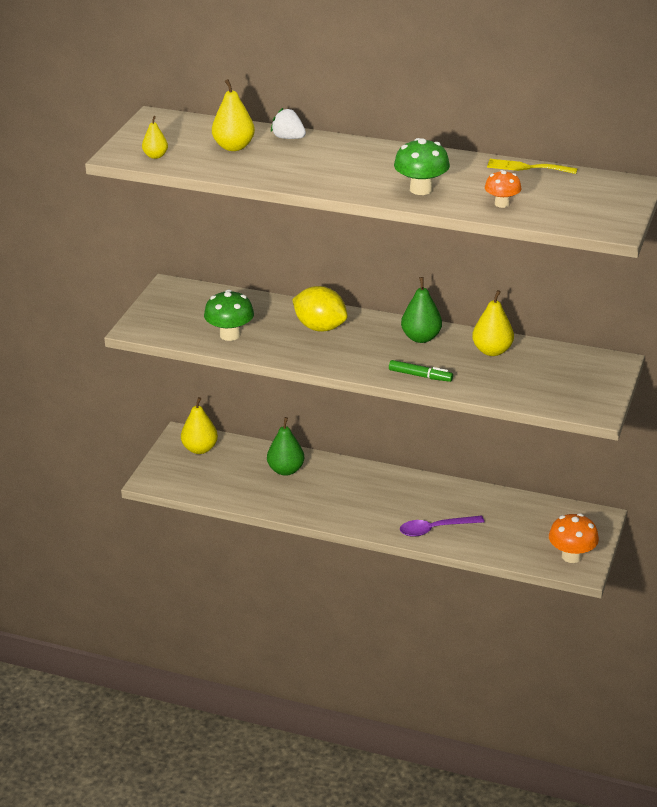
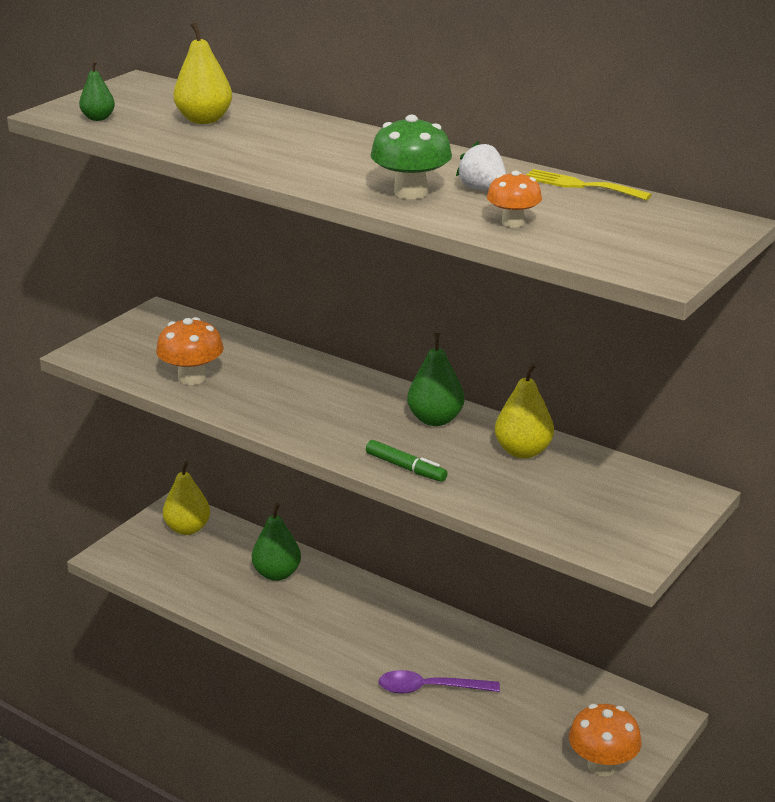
camera: 15 degrees right, 5 degrees down
yellow pear [142,116,168,159] -> green pear [79,61,115,121]
green mushroom [204,289,254,341] -> orange mushroom [156,317,224,385]
white strawberry [271,108,306,139] -> white strawberry moved to [456,141,506,191]
yellow lemon [292,286,348,332] -> none

